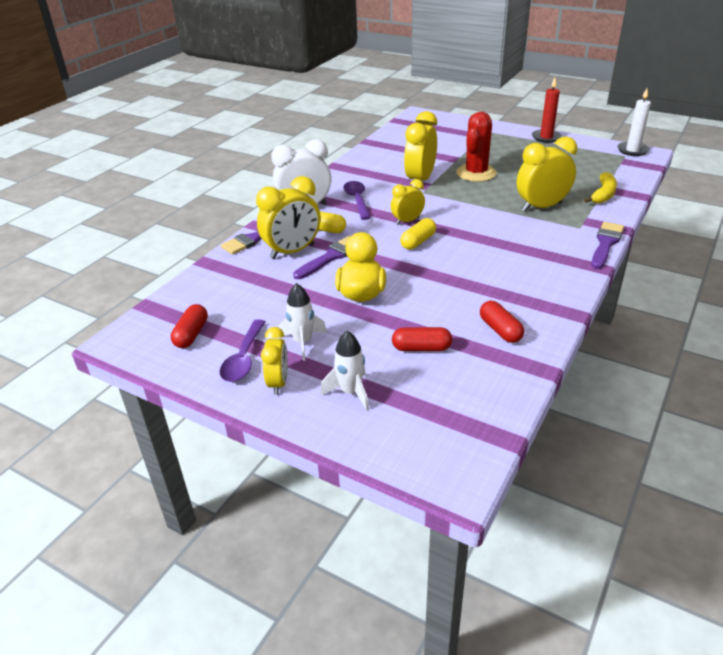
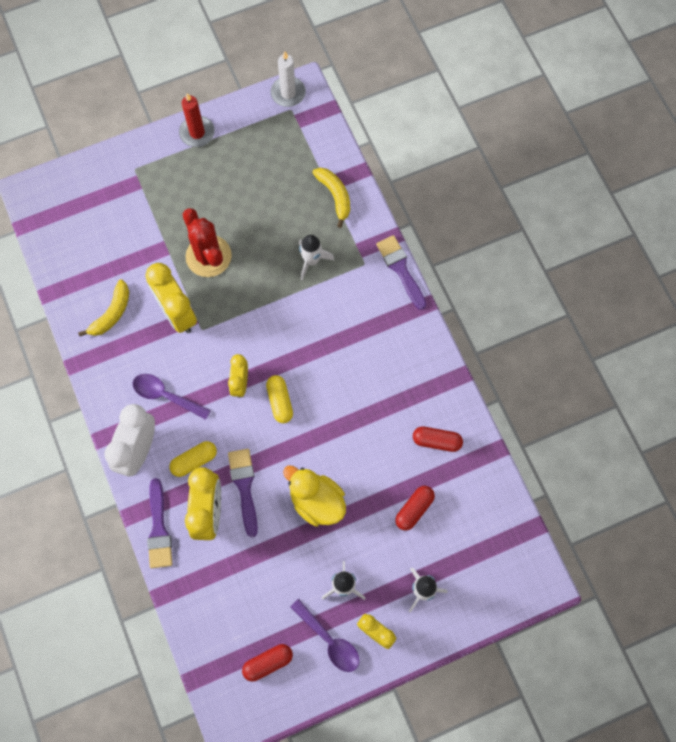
camera: 55 degrees left, 35 degrees up
red capsule [171,304,208,348] -> red capsule turned 75 degrees counterclockwise [242,644,293,682]
yellow clock [517,137,577,212] -> white rocket [299,234,334,280]
none -> yellow banana [78,279,129,336]

